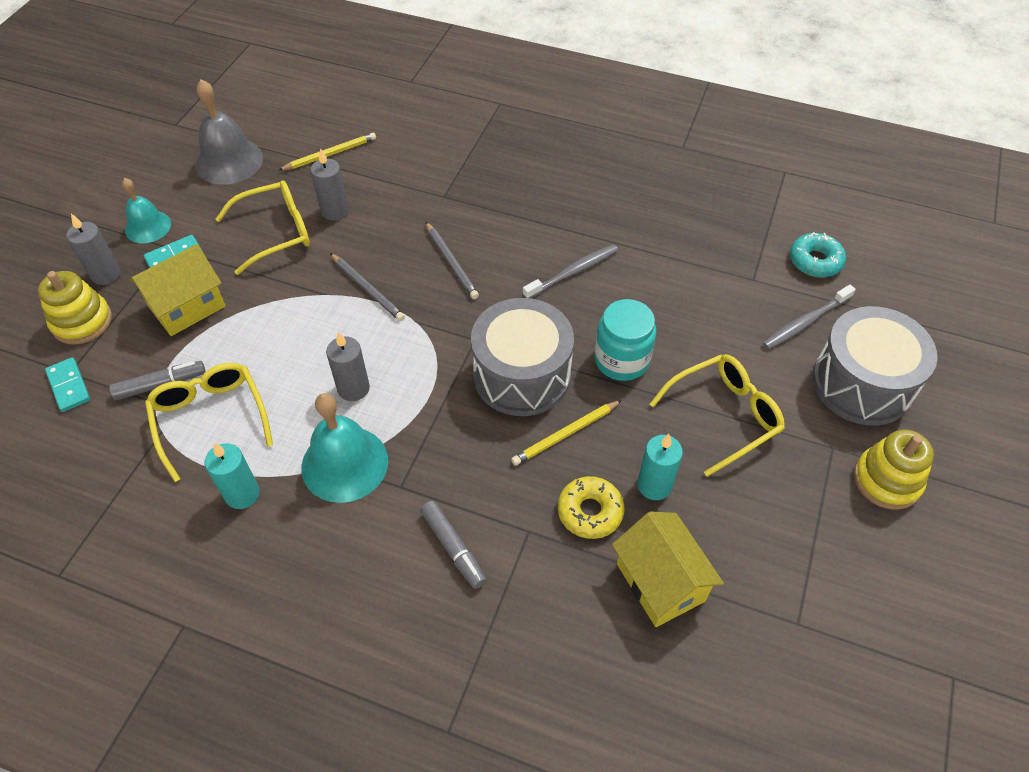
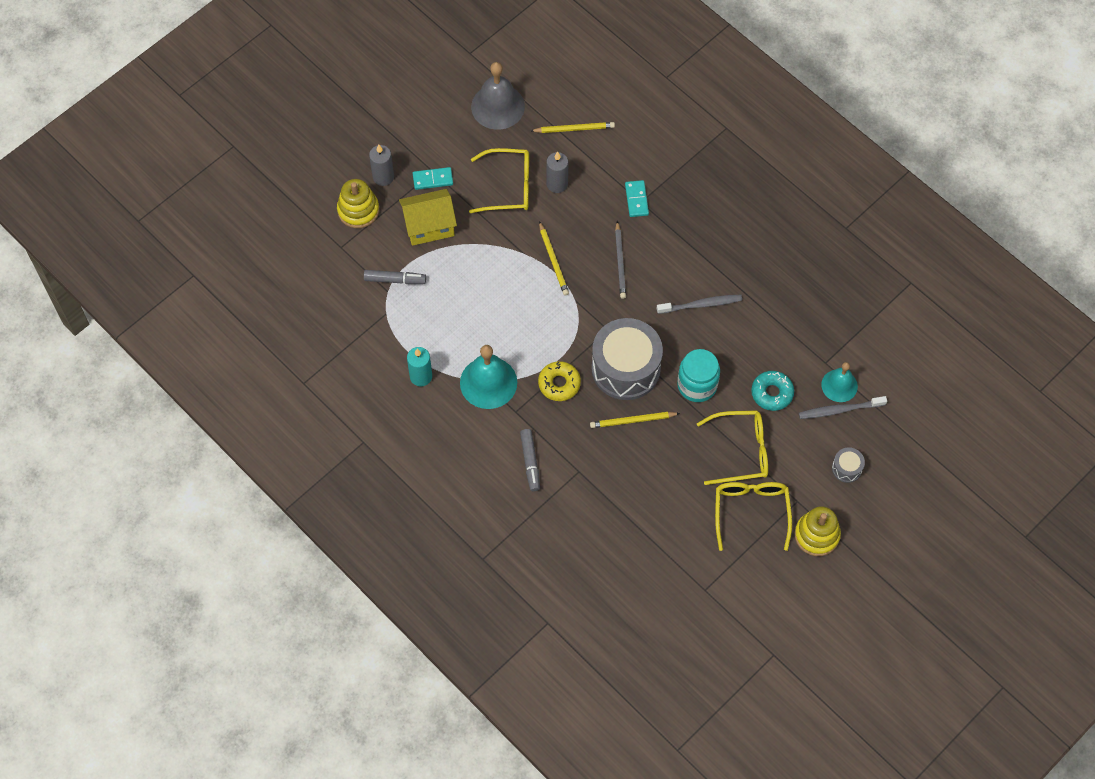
camera: 25 degrees right, 10 degrees up
turquoise domino [45,357,90,412] -> turquoise domino moved to [625,180,649,217]
turquoise bell [122,178,171,243] -> turquoise bell moved to [821,362,858,402]
yellow glasses [145,363,273,482] -> yellow glasses moved to [715,482,792,551]
grey candle [326,331,370,401] -> none
grey pencil [330,253,405,321] -> yellow pencil [539,221,569,296]
yellow donut [558,476,624,539] -> yellow donut moved to [538,361,581,401]
yellow house [612,511,724,627] -> none
turquoise candle [637,434,683,500] -> none
turquoise donut [790,232,846,278] -> turquoise donut moved to [751,371,794,411]
grey drum [812,306,938,426] -> grey drum [832,447,865,483], size x0.43

